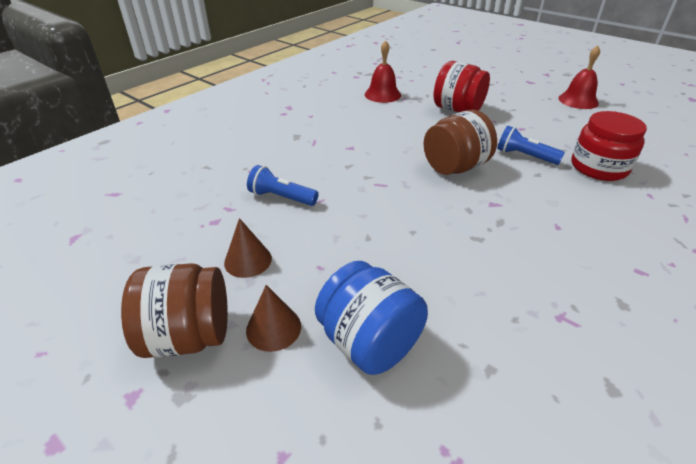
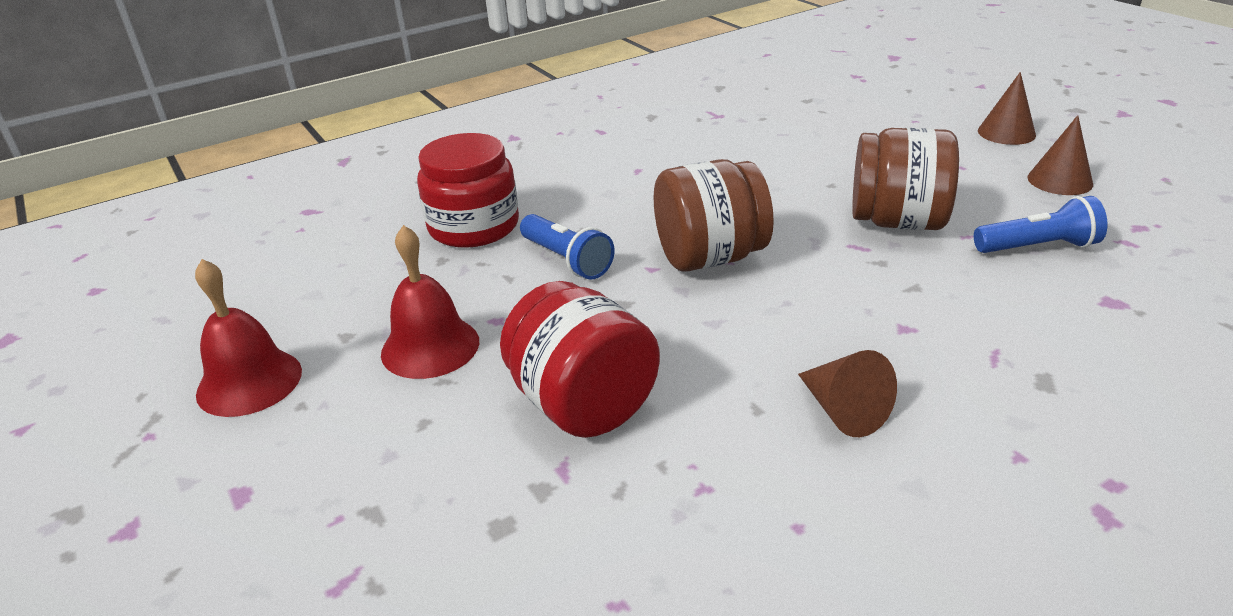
camera: 160 degrees left, 5 degrees down
brown jar [121,263,228,358] -> brown jar moved to [852,128,959,230]
blue flashlight [247,165,318,206] -> blue flashlight turned 45 degrees counterclockwise [974,196,1107,253]
blue jar [315,261,428,375] -> none
red bell [365,40,401,103] -> red bell moved to [381,225,479,379]
none -> brown cone [798,350,897,437]

